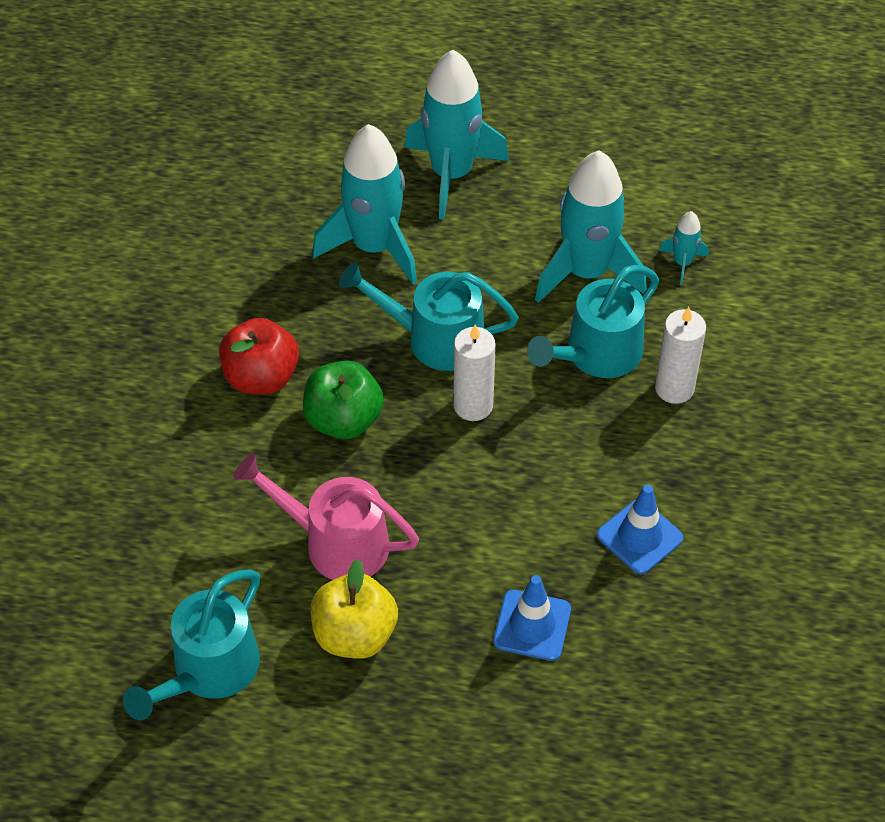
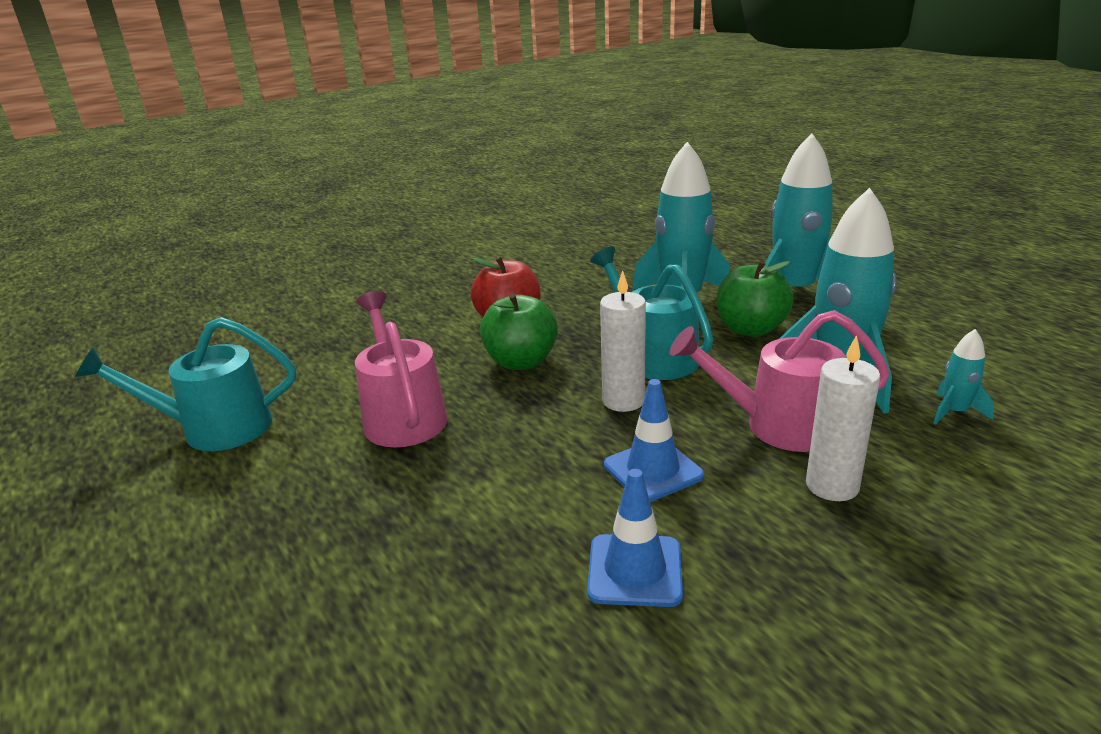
camera: 50 degrees right, 25 degrees down
yellow apple [311,559,398,659] -> none
blue traffic cone [493,575,571,661] -> blue traffic cone moved to [604,379,704,502]
turquoise watering can [527,265,659,378] -> pink watering can [670,310,890,452]
none -> green apple [717,261,794,337]

